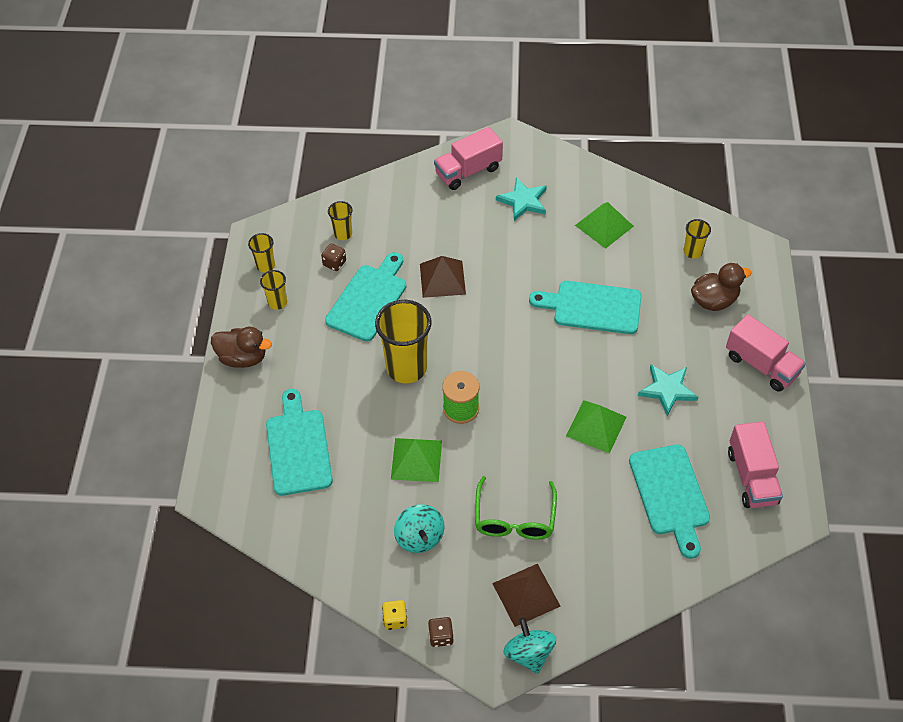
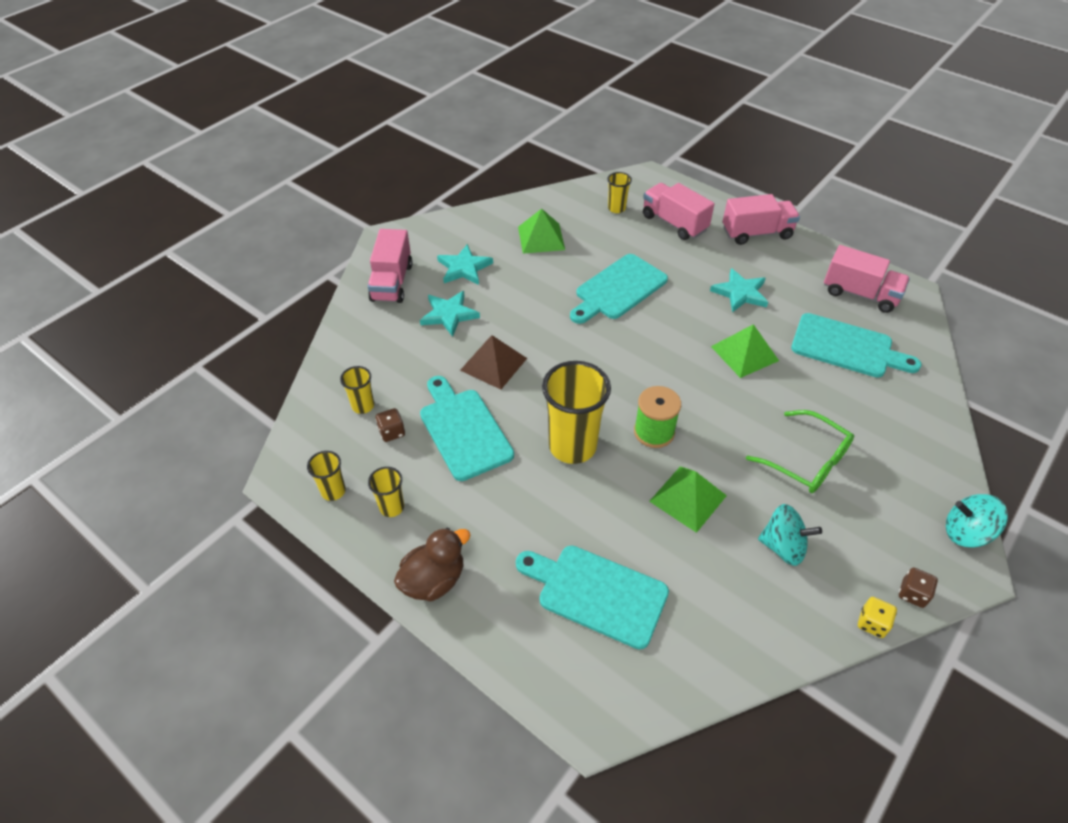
camera: 55 degrees left, 5 degrees down
brown pyramid [492,564,561,627] -> none
brown duck [691,263,752,311] -> pink truck [643,183,715,240]
none -> turquoise star [420,291,480,337]

